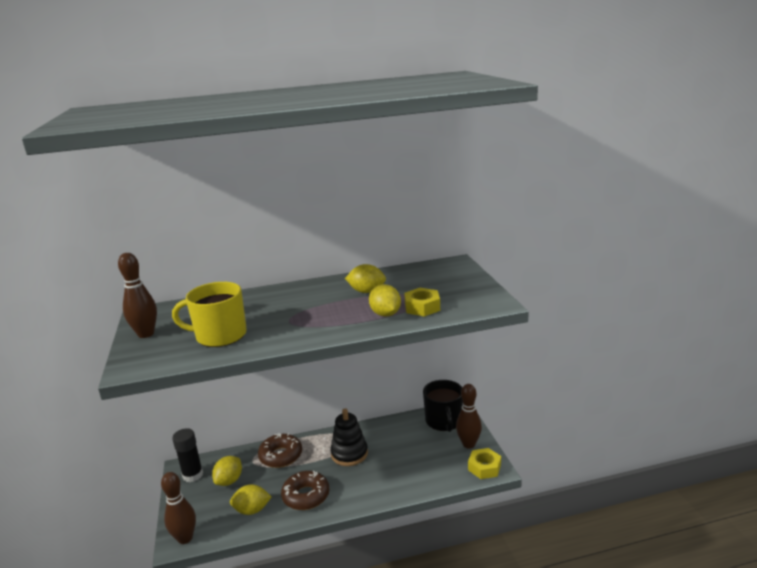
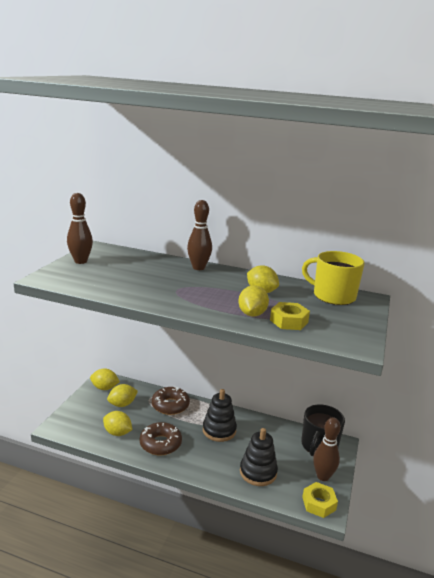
camera: 30 degrees right, 0 degrees up
brown bowling pin [161,472,196,544] -> brown bowling pin moved to [187,200,212,270]
yellow mug [172,282,247,347] -> yellow mug moved to [302,251,365,305]
black glue stick [172,428,203,482] -> yellow lemon [90,368,120,390]
none -> black stacking toy [240,428,278,486]

